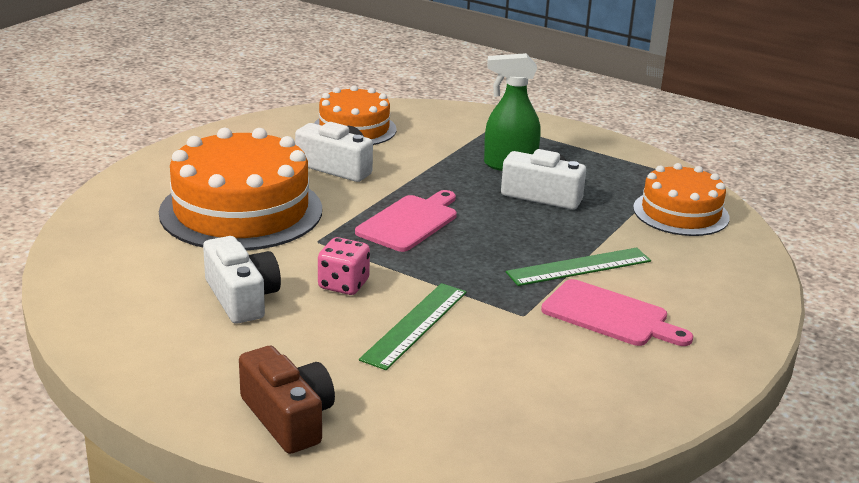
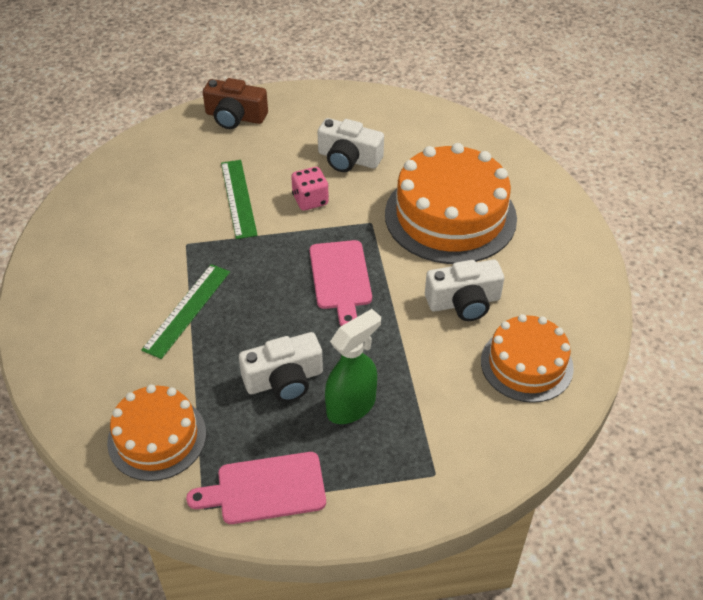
camera: 140 degrees right, 20 degrees up
pink cutting board [541,279,693,346] -> pink cutting board moved to [186,452,326,524]

